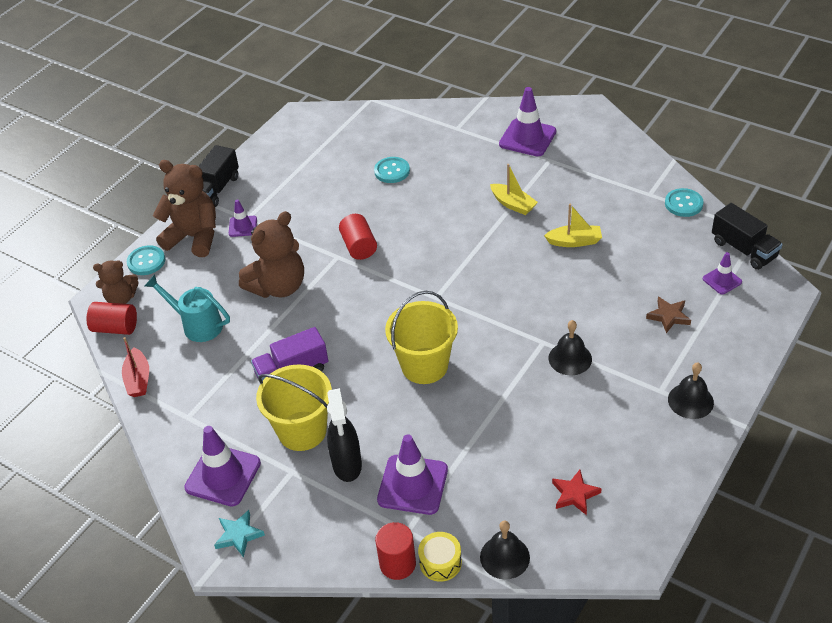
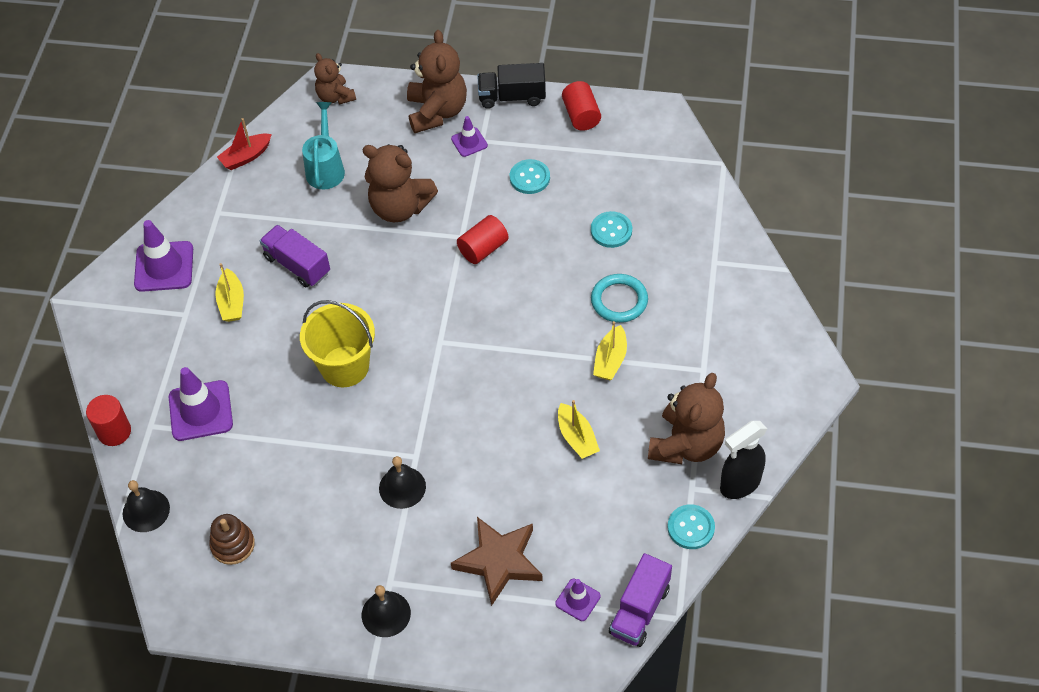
camera: 65 degrees right, 10 degrees up
red cylinder [87,302,137,335] -> red cylinder moved to [562,81,601,131]
turquoise button [127,245,165,275] -> turquoise button moved to [510,159,550,194]
turquoise star [214,510,265,558] -> none
yellow bucket [256,365,332,451] -> yellow boat [215,263,244,322]
black spray bottle [327,388,362,482] -> black spray bottle moved to [720,421,767,499]
yellow drum [418,532,462,582] -> none
purple traffic cone [499,87,556,156] -> none
red star [552,470,602,515] -> brown stacking toy [209,514,255,565]
brown star [646,297,691,333] -> brown star [451,517,543,606], size x1.82
black truck [712,203,783,270] -> purple truck [609,553,672,647]
none -> turquoise ring [591,274,648,323]
none -> brown teddy bear [648,373,725,464]

